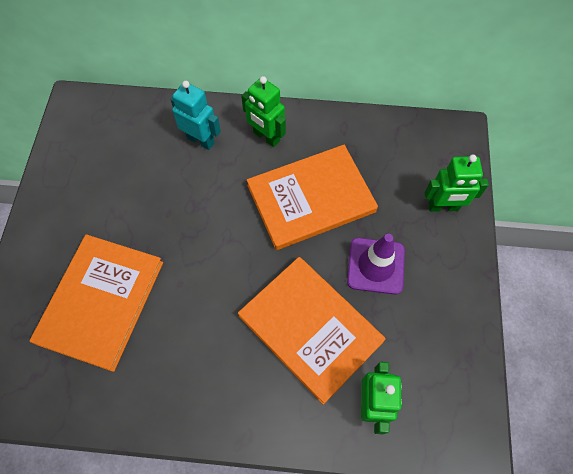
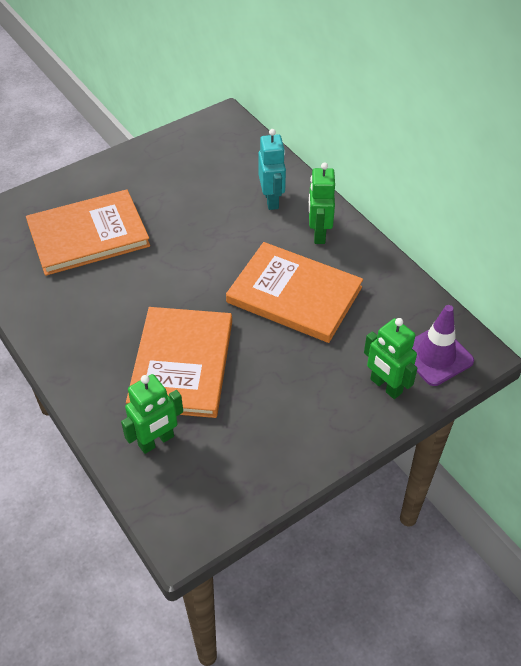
camera: 50 degrees right, 15 degrees down
purple traffic cone [347,234,405,295] -> purple traffic cone moved to [412,305,474,386]

